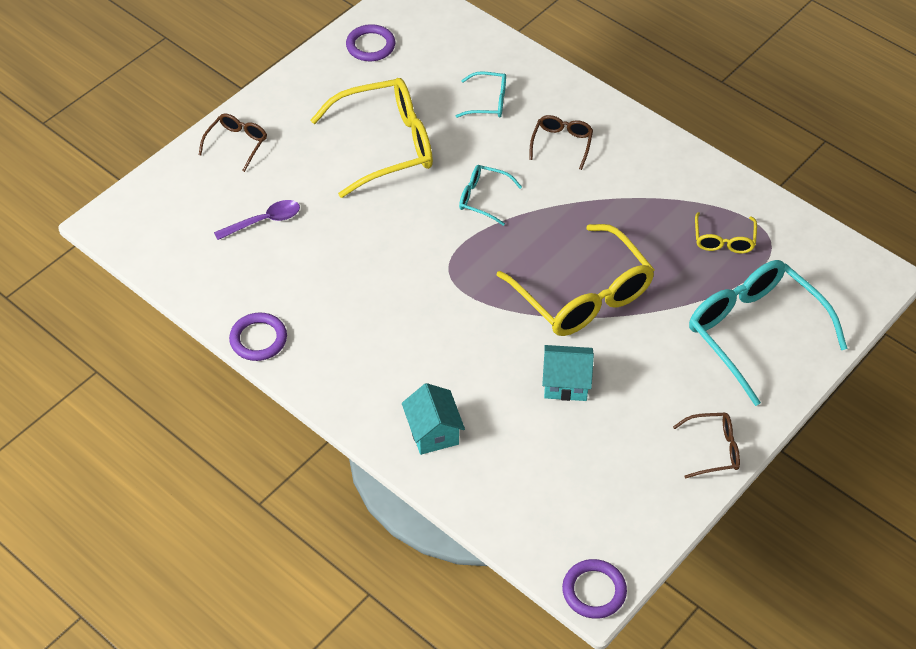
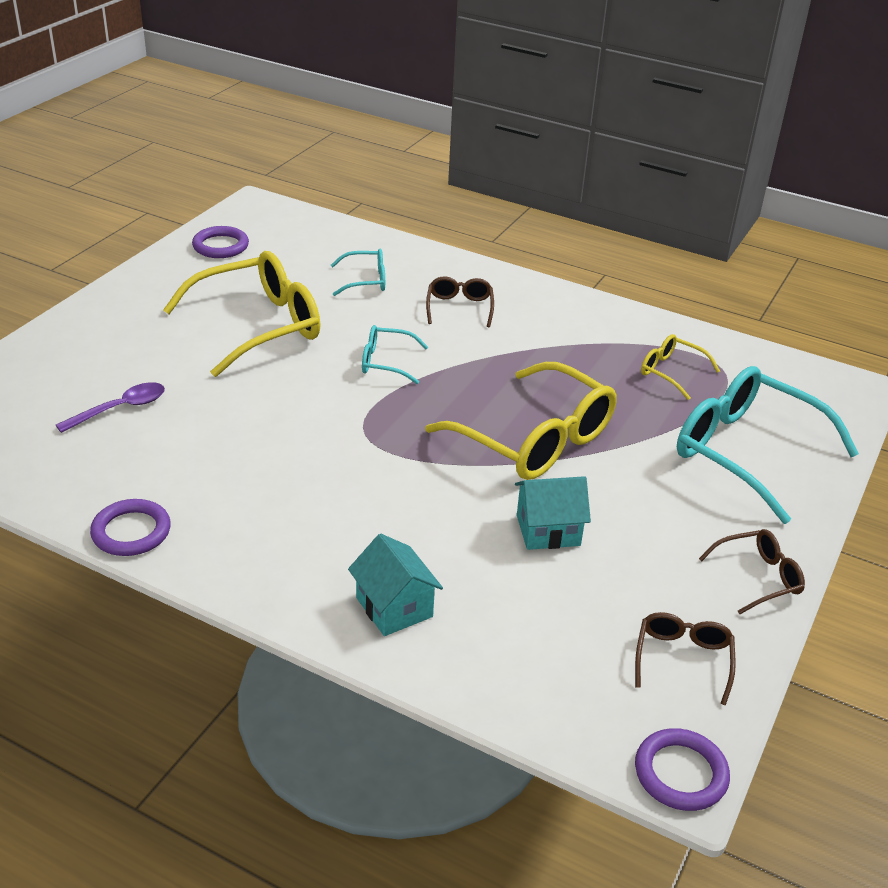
camera: 15 degrees left, 15 degrees down
brown glasses [199,114,267,172] -> brown glasses moved to [635,612,736,706]
yellow glasses [695,212,757,253] -> yellow glasses turned 135 degrees clockwise [641,334,720,400]

